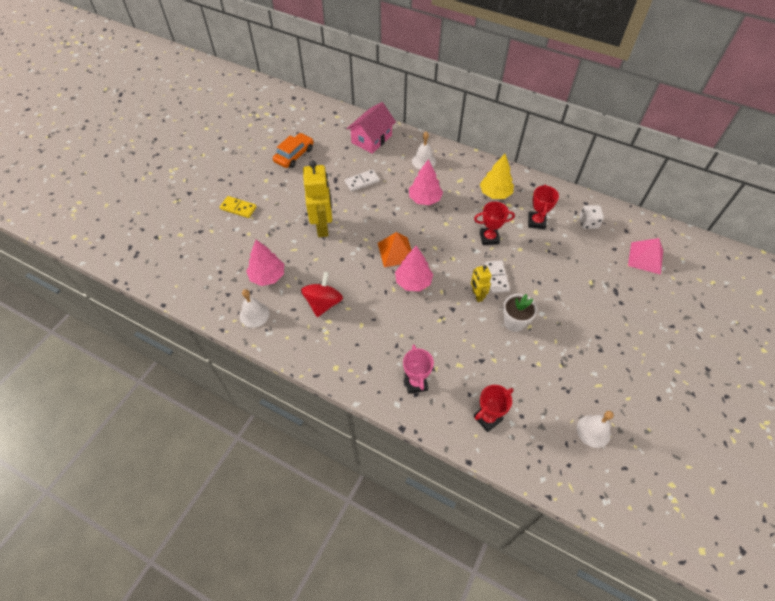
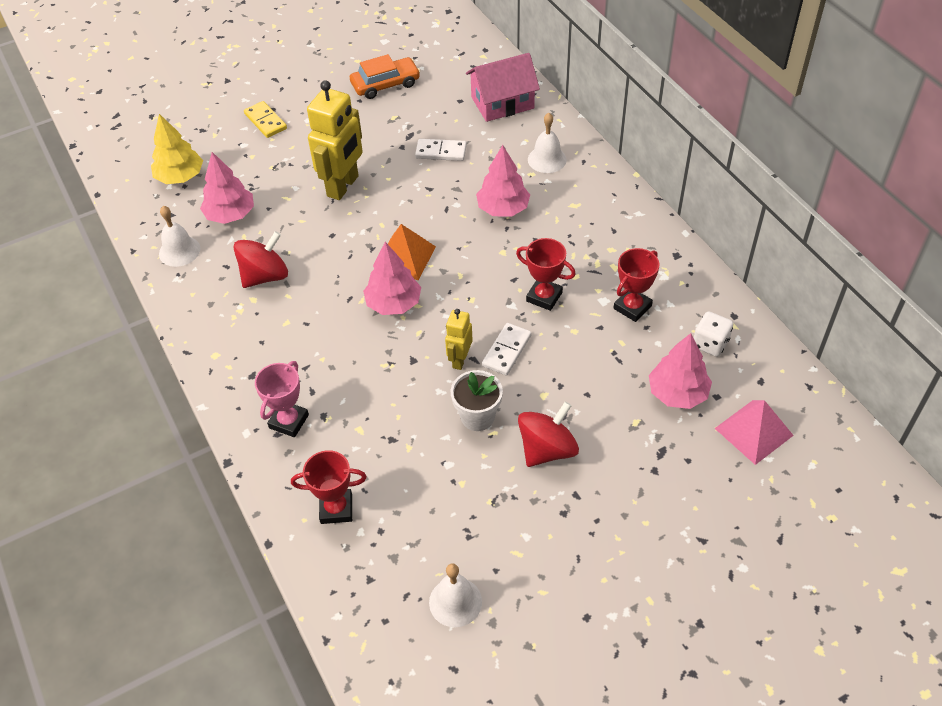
camera: 35 degrees right, 5 degrees down
yellow tree [480,154,514,199] -> yellow tree moved to [151,114,203,184]
none -> red spinning top [518,402,579,467]
none -> pink tree [649,333,712,409]

